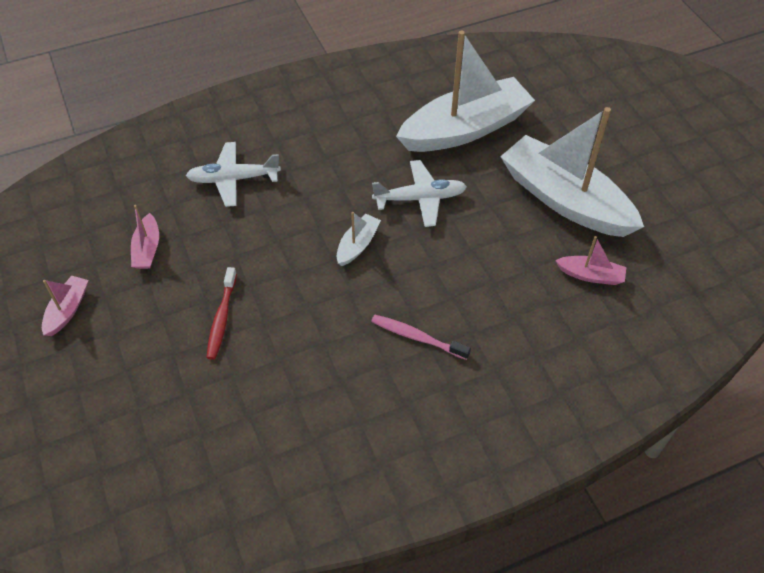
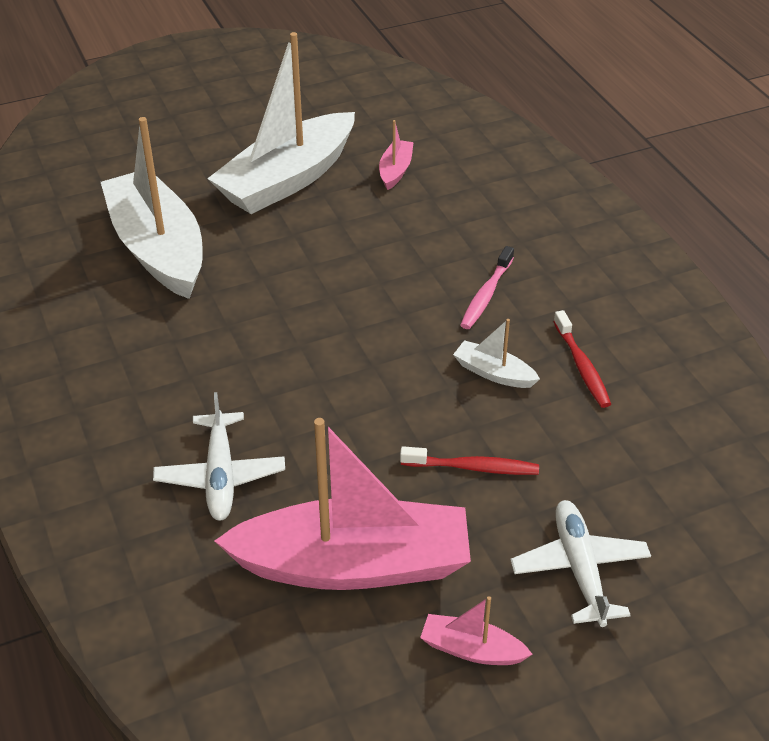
camera: 90 degrees left, 10 degrees down
pink boat [131,205,159,269] -> pink boat [214,418,471,590], size x2.38
white boat [337,212,381,266] -> white boat moved to [453,319,540,388]
white plane [372,160,467,227] -> white plane moved to [511,500,651,627]
none -> red toothbrush [553,310,611,408]

